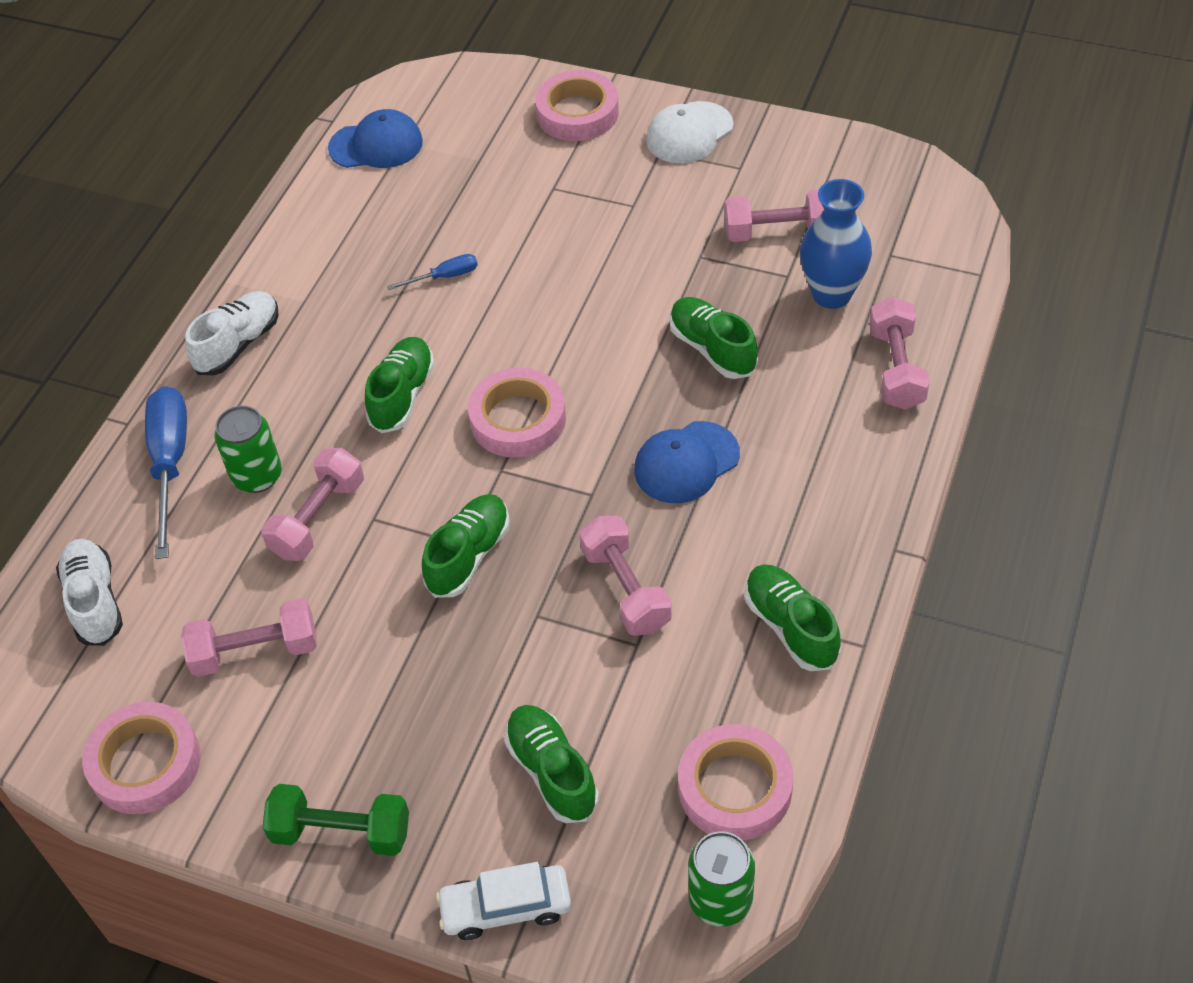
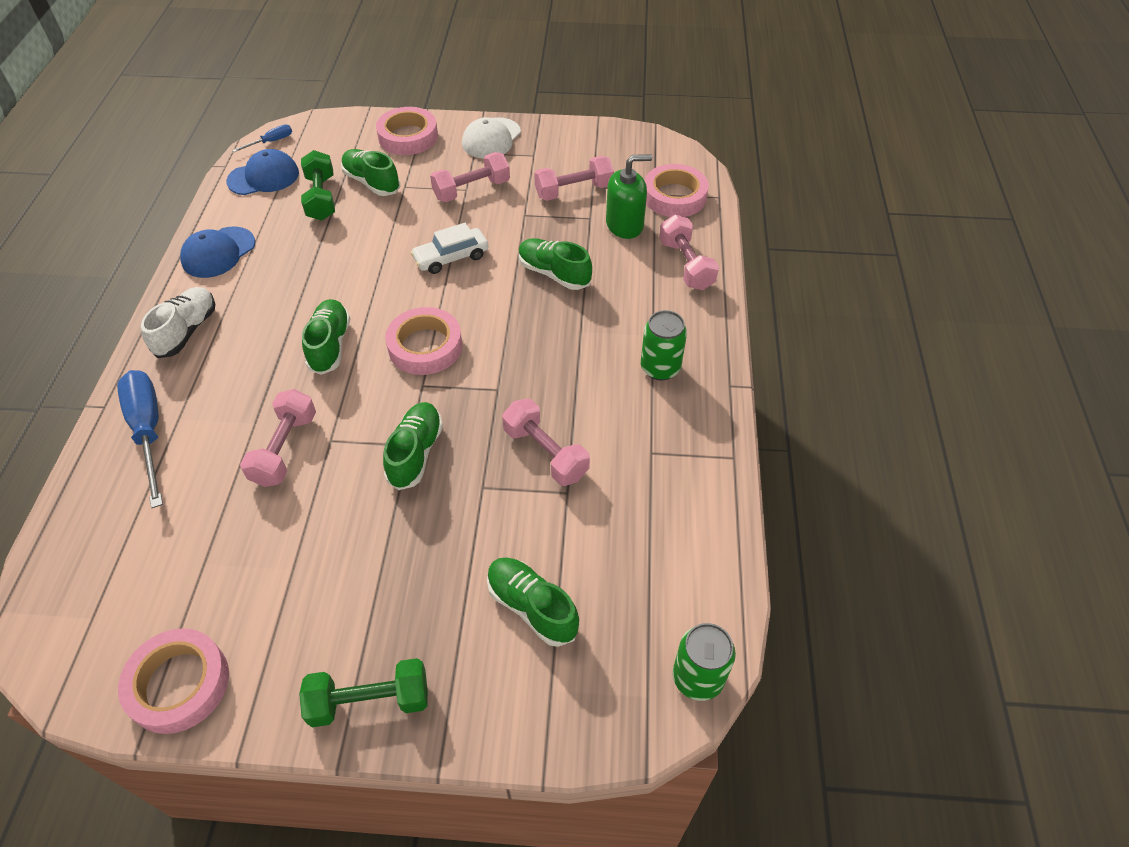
camera: 20 degrees left, 0 degrees up
white shoe [56,539,123,646] -> none
pink dumbbell [181,598,317,677] -> pink dumbbell moved to [430,152,510,202]
green can [214,406,282,493] -> green can moved to [641,310,687,381]
blue screwdriver [387,254,477,290] -> blue screwdriver moved to [232,124,292,152]
white car [436,862,571,940] -> white car moved to [410,223,489,274]
blue cap [634,421,740,503] -> blue cap moved to [180,227,255,278]
pink tape [678,724,793,840] -> pink tape moved to [645,164,709,217]
green shoe [745,564,841,671] -> green shoe moved to [341,149,401,196]
blue vase [800,179,872,309] -> green soap dispenser [606,154,652,239]
none -> green dumbbell [301,150,335,221]

